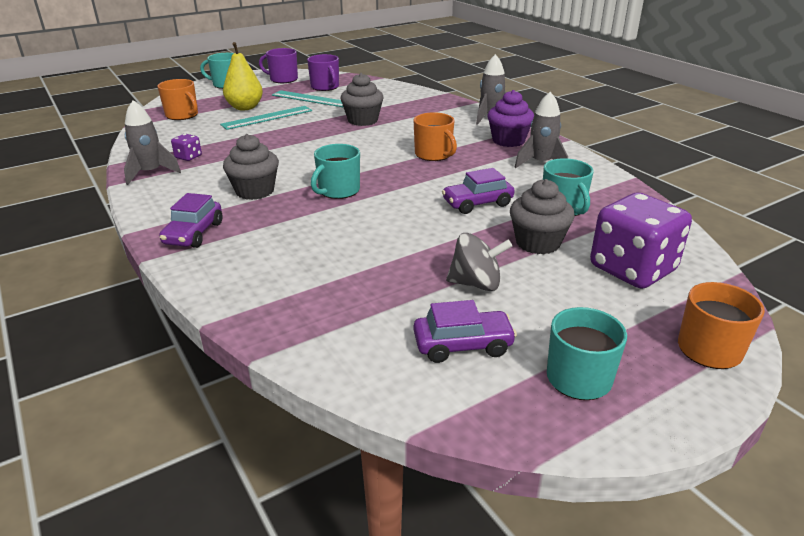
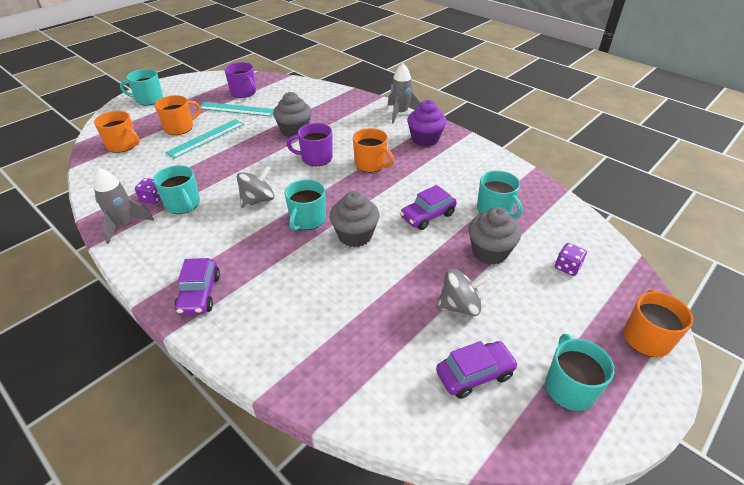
camera: 15 degrees left, 10 degrees up
yellow pear [223,42,263,110] -> orange mug [155,95,201,135]
grey cupcake [223,134,279,200] -> grey cupcake moved to [330,191,379,247]
purple mug [259,48,298,83] -> purple mug moved to [287,123,333,166]
grey rocket [515,92,568,168] -> none
purple dice [590,193,692,289] -> purple dice [555,243,587,276], size x0.43
none -> turquoise mug [153,165,200,214]
none -> grey spinning top [237,165,275,208]

